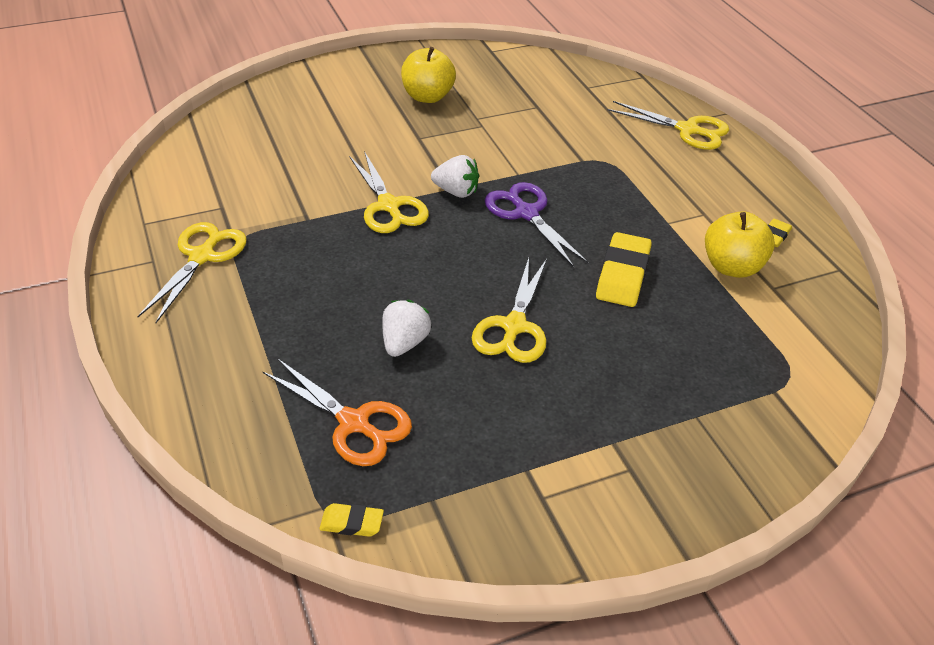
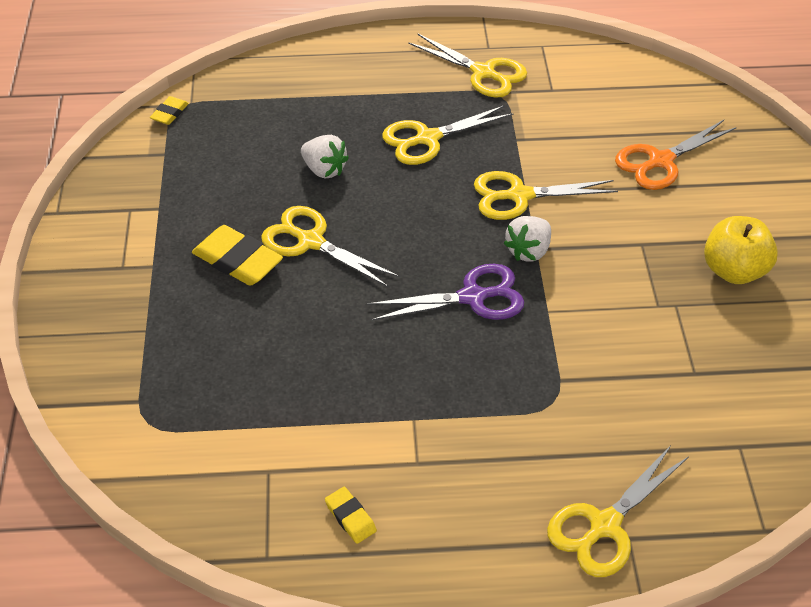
camera: 110 degrees right, 5 degrees up
orange scissors [262,358,412,466] -> orange scissors moved to [615,120,737,190]
yellow eraser [596,232,652,307] -> yellow eraser moved to [192,225,283,286]
yellow apple [705,211,775,278] -> none
none -> yellow scissors [382,105,514,165]

